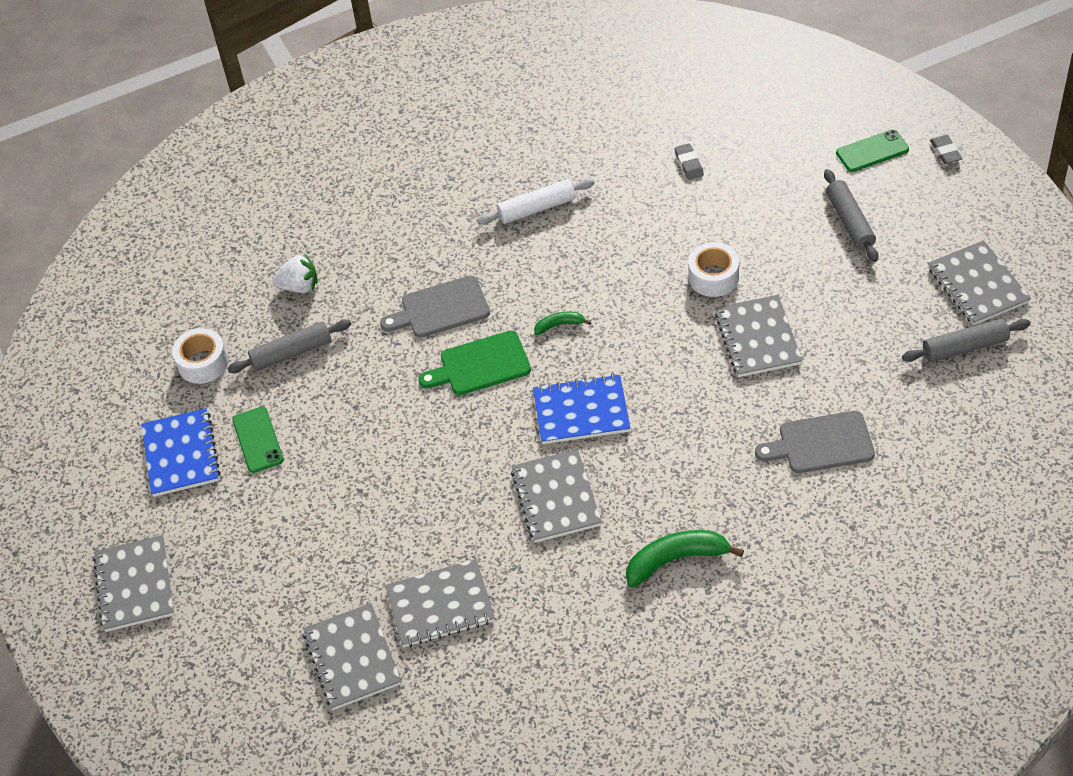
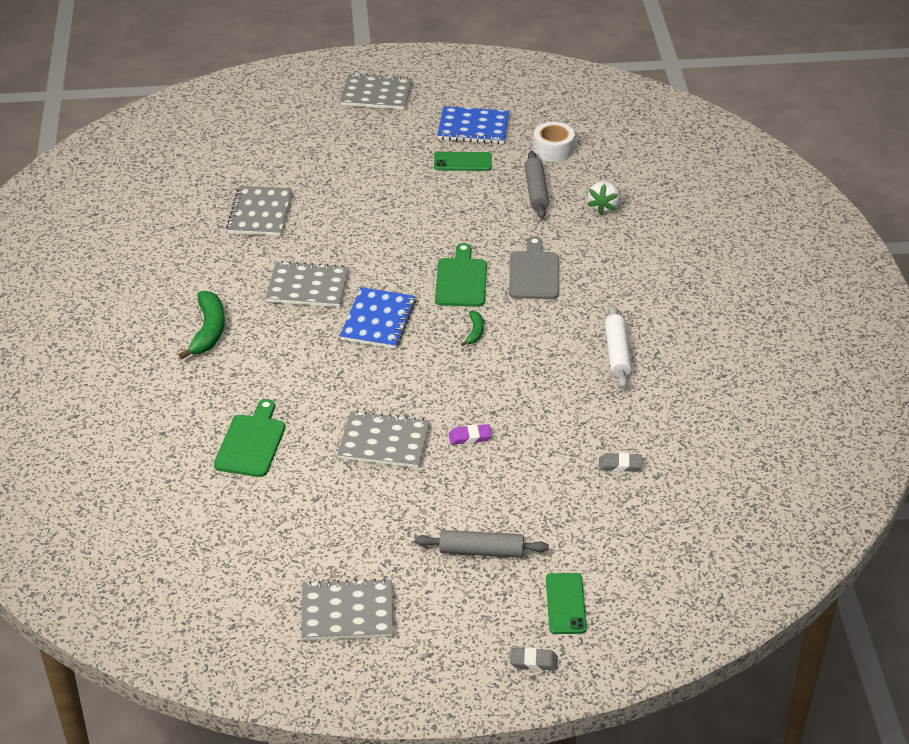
camera: 105 degrees right, 10 degrees down
grey notebook [303,603,401,710] -> none
white tape [688,242,739,297] -> purple eraser [449,424,492,445]
grey cutting board [755,411,875,473] -> green cutting board [214,399,285,477]
grey rolling pin [902,318,1030,362] -> none

